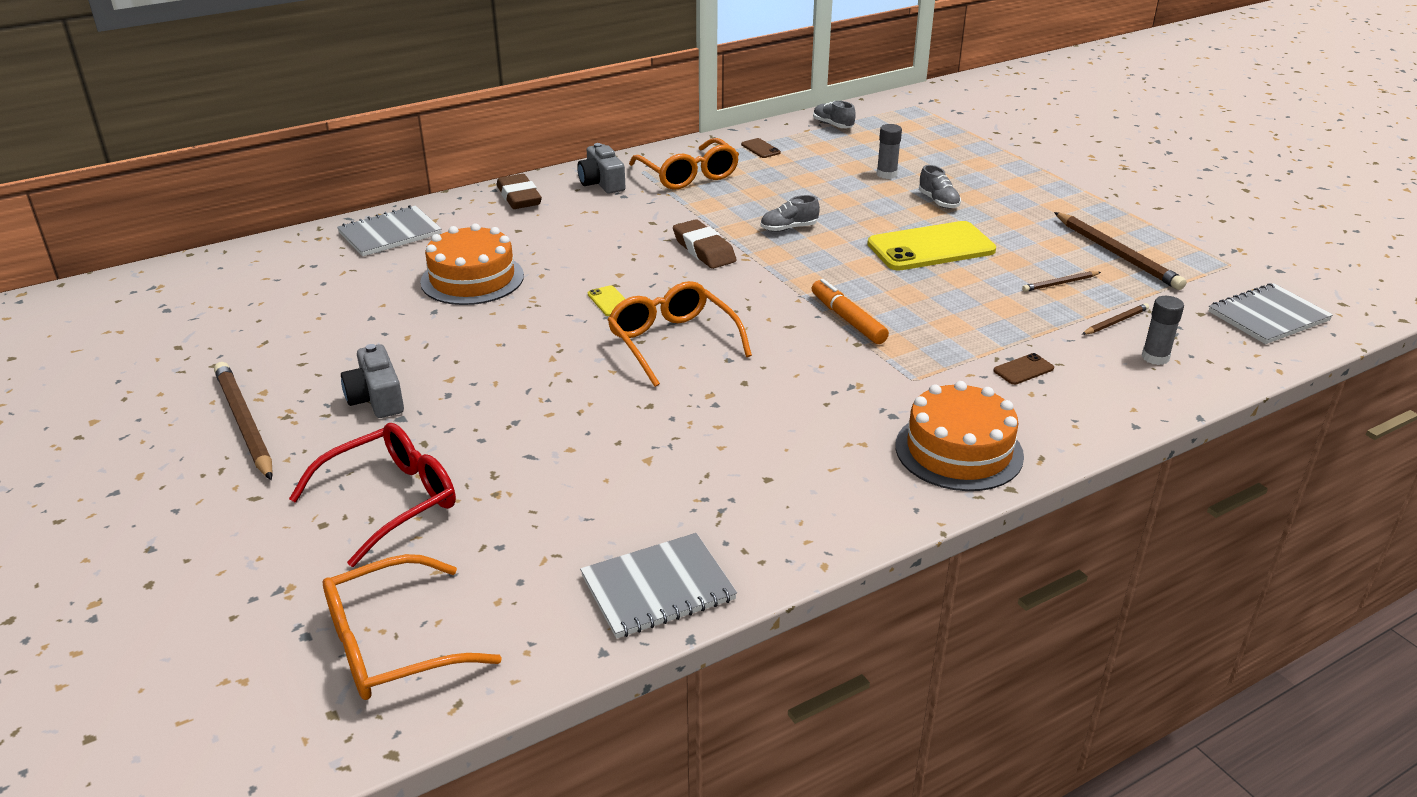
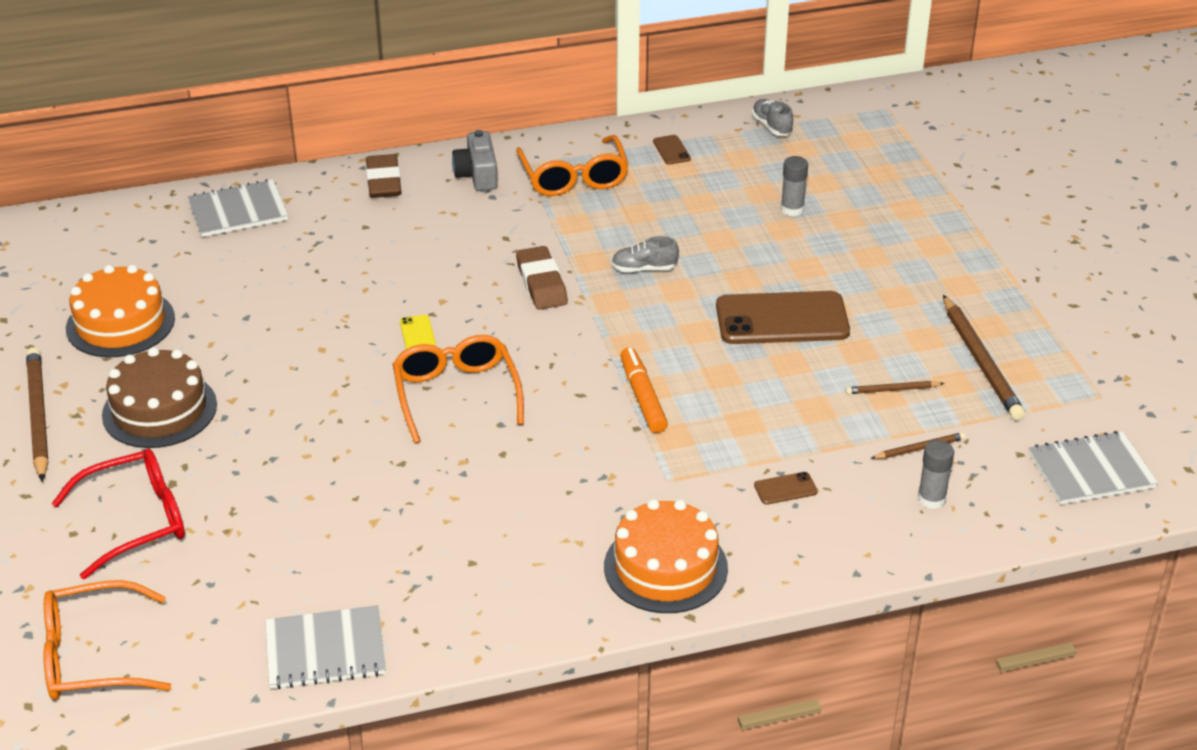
camera: 15 degrees right, 5 degrees up
grey camera [341,344,404,418] -> brown cake [102,347,217,448]
orange cake [420,223,524,305] -> orange cake moved to [66,265,175,357]
yellow phone [867,221,996,271] -> brown phone [716,291,850,344]
grey shoe [919,165,961,209] -> none

